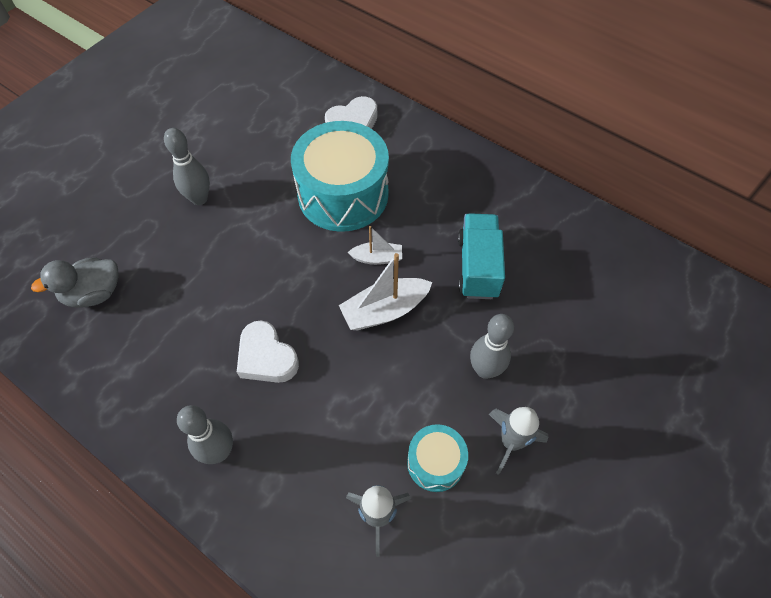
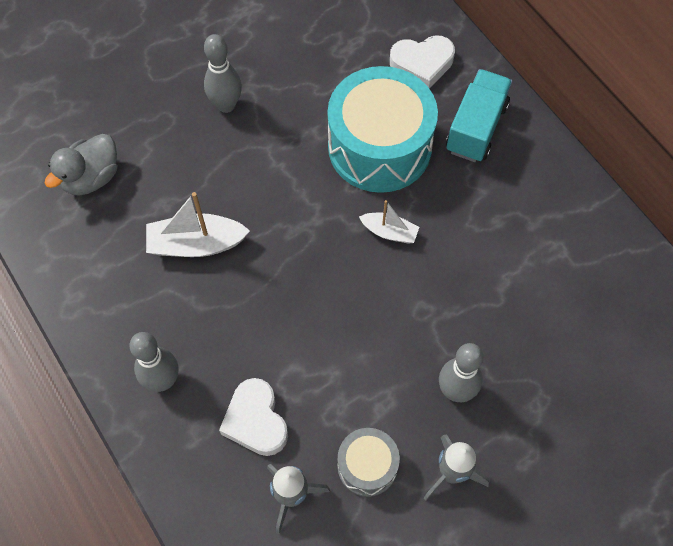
camera: 20 degrees right, 5 degrees up
grey duck [31,257,119,308] -> grey duck turned 45 degrees counterclockwise [45,134,117,196]
white heart [237,321,299,383] -> white heart moved to [219,378,288,456]
white boat [339,253,432,330] -> white boat moved to [146,192,250,257]
turquoise drum [407,424,468,492] -> grey drum [338,428,400,497]
turquoise truck [458,213,505,299] -> turquoise truck moved to [446,69,512,162]

